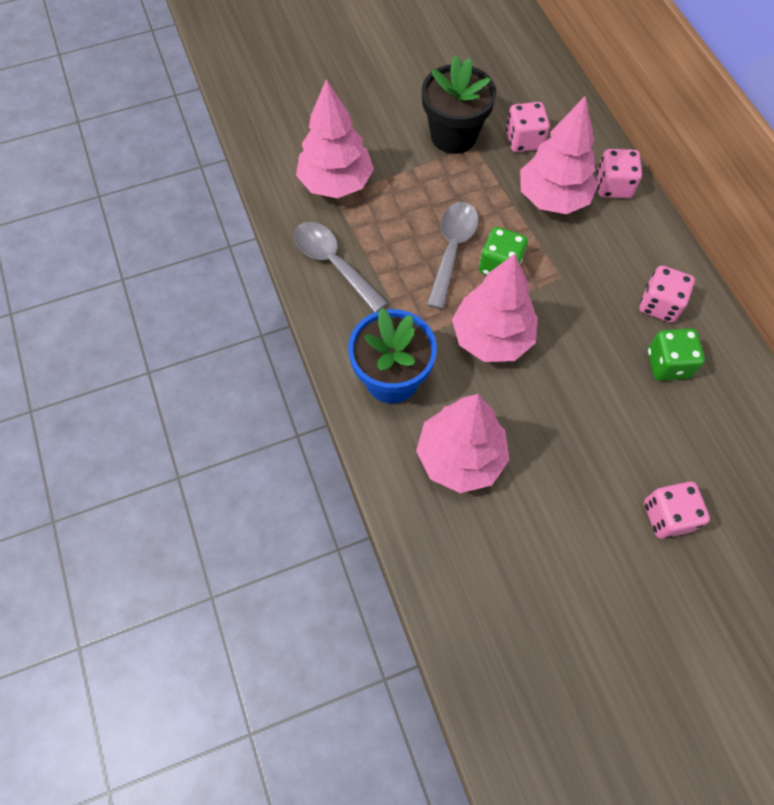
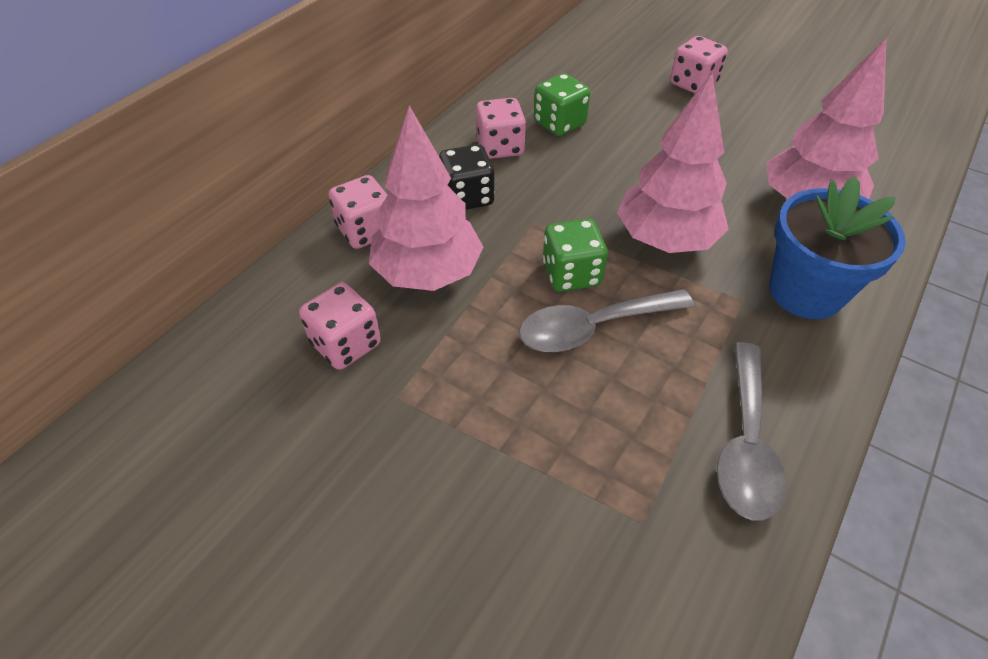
camera: 125 degrees left, 15 degrees down
pink tree [296,79,374,198] -> none
black flower pot [422,55,496,154] -> none
none -> black dice [439,144,495,210]

